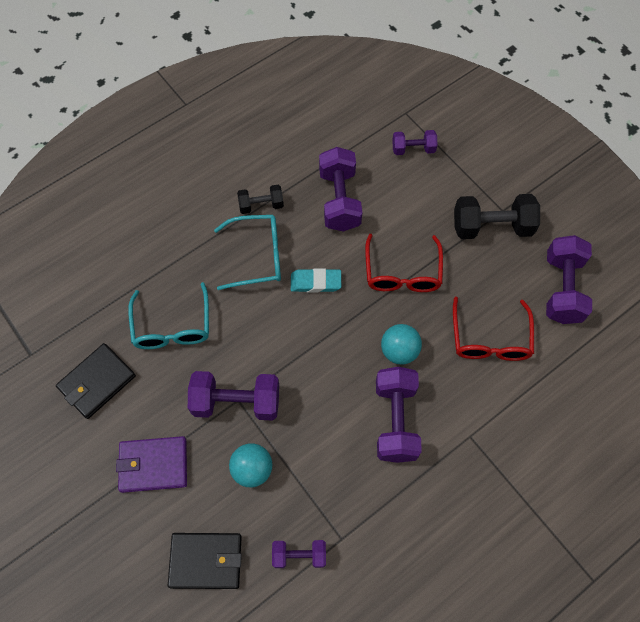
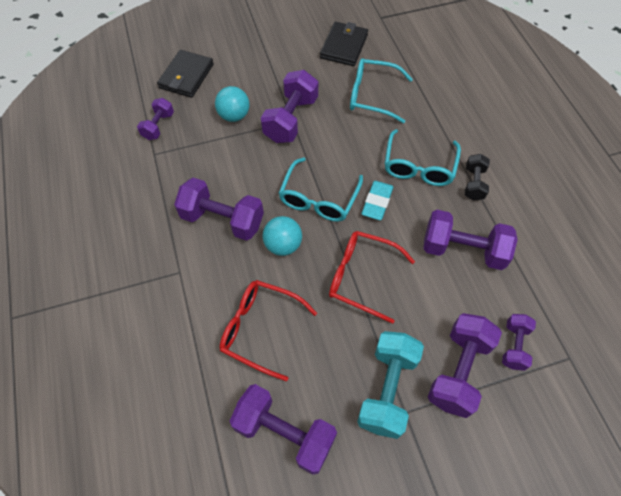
camera: 110 degrees right, 5 degrees down
black wallet [56,343,136,419] -> black wallet turned 45 degrees clockwise [320,22,368,66]
purple wallet [116,436,187,493] -> none
black dumbbell [454,194,540,239] -> turquoise dumbbell [357,331,424,439]
none -> turquoise glasses [278,157,363,222]
none -> purple dumbbell [428,313,502,418]

